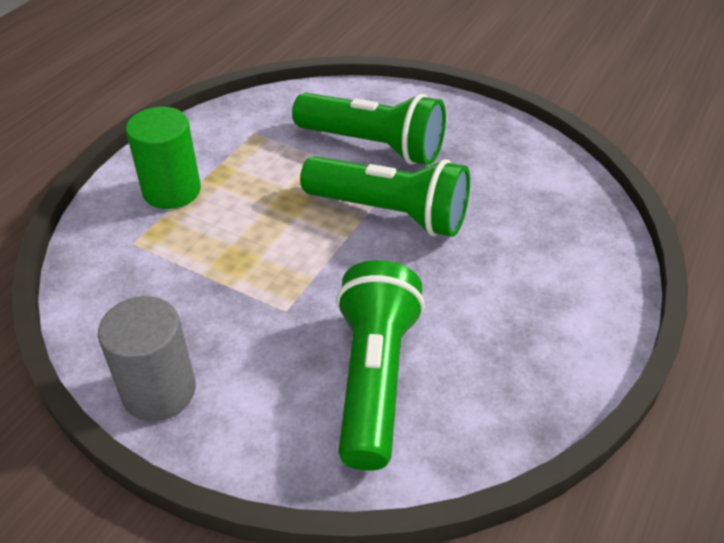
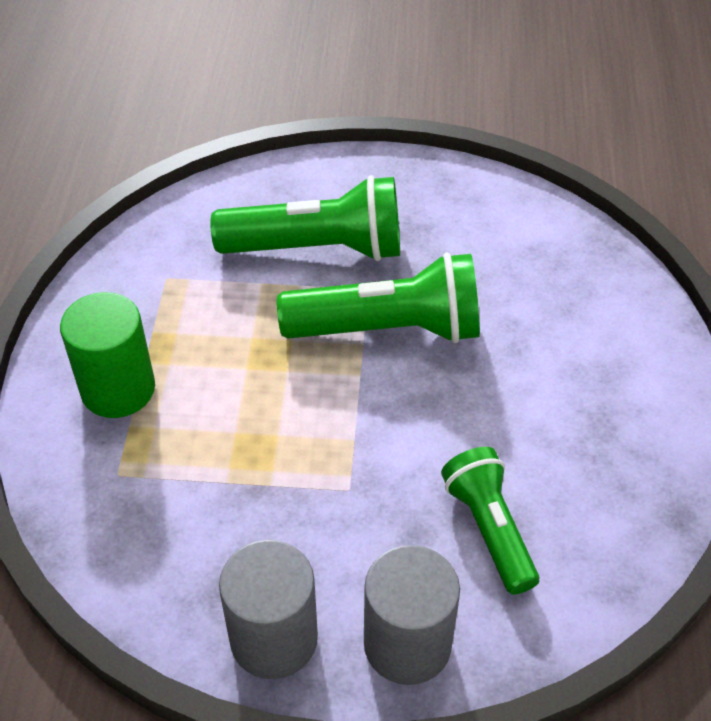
camera: 25 degrees left, 5 degrees up
green flashlight [336,260,425,471] -> green flashlight [441,447,539,595], size x0.64
none -> grey cylinder [364,545,460,685]

